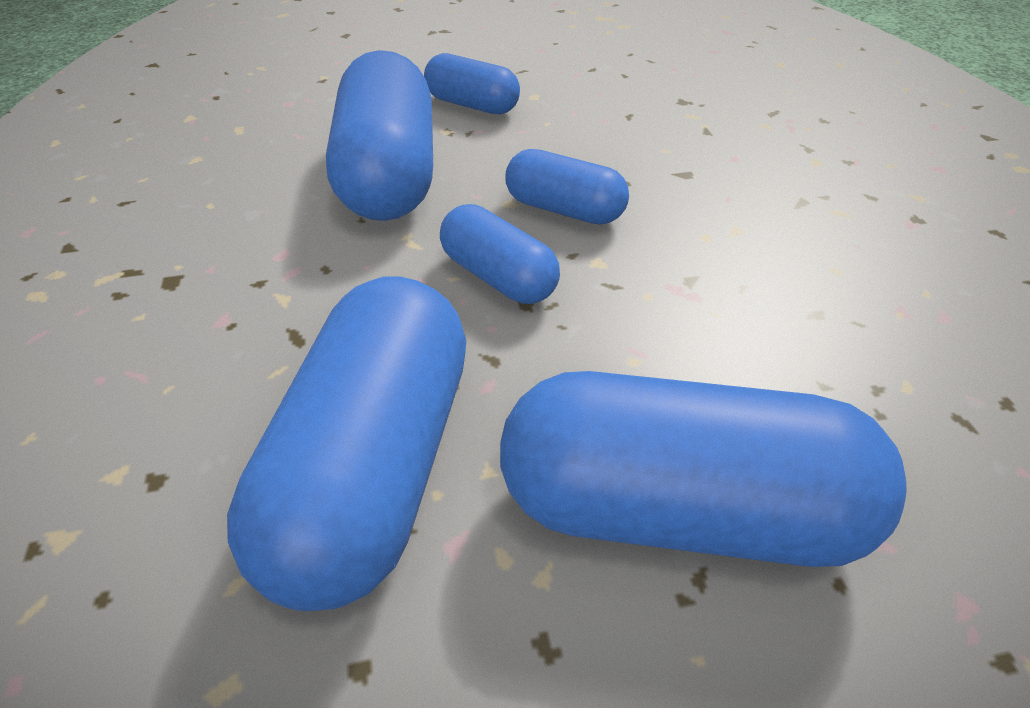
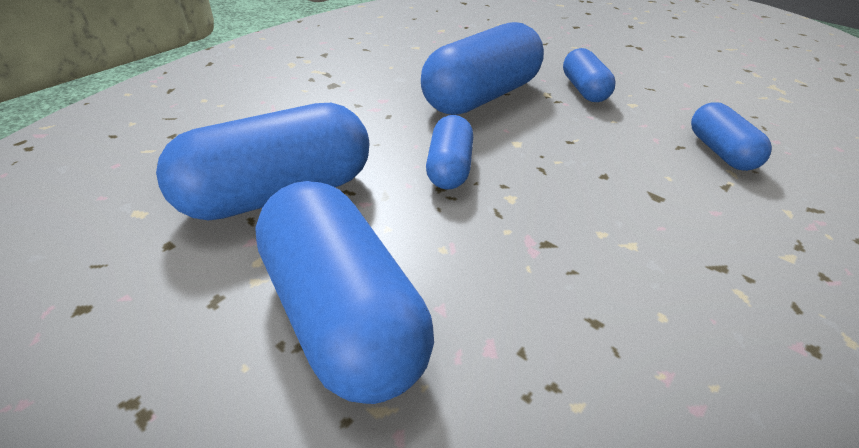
camera: 50 degrees right, 5 degrees down
blue capsule [505,149,629,225] -> blue capsule moved to [691,102,772,171]

